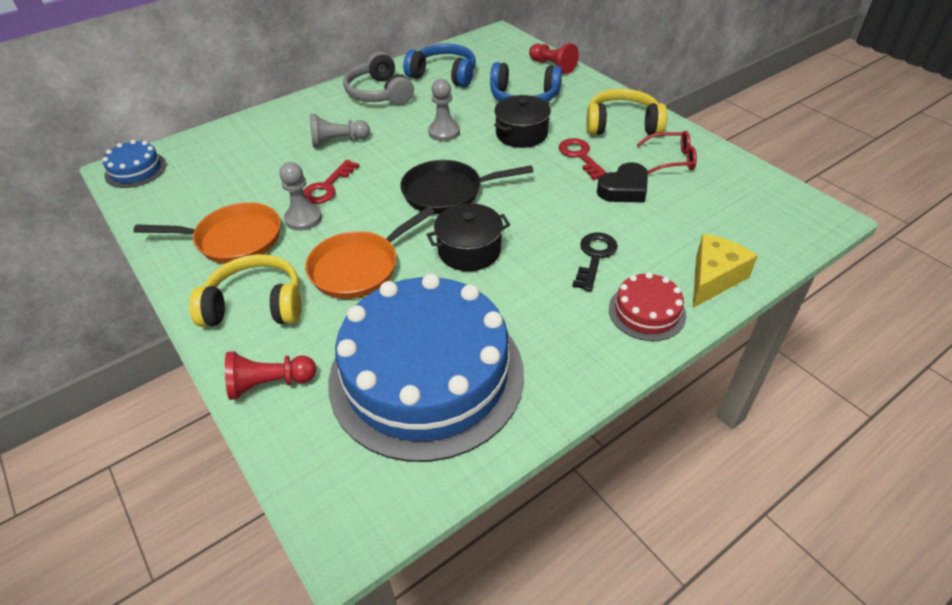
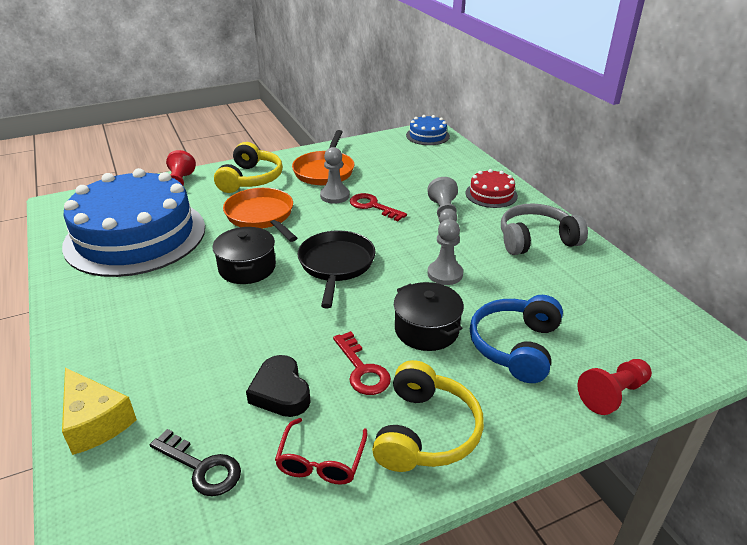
camera: 100 degrees right, 10 degrees down
blue headphones [403,44,476,87] -> none
red key [558,138,607,180] -> red key turned 75 degrees clockwise [333,331,391,395]
black key [572,232,618,291] -> black key moved to [150,429,241,496]
red cake [609,272,686,341] -> red cake moved to [466,169,518,208]

